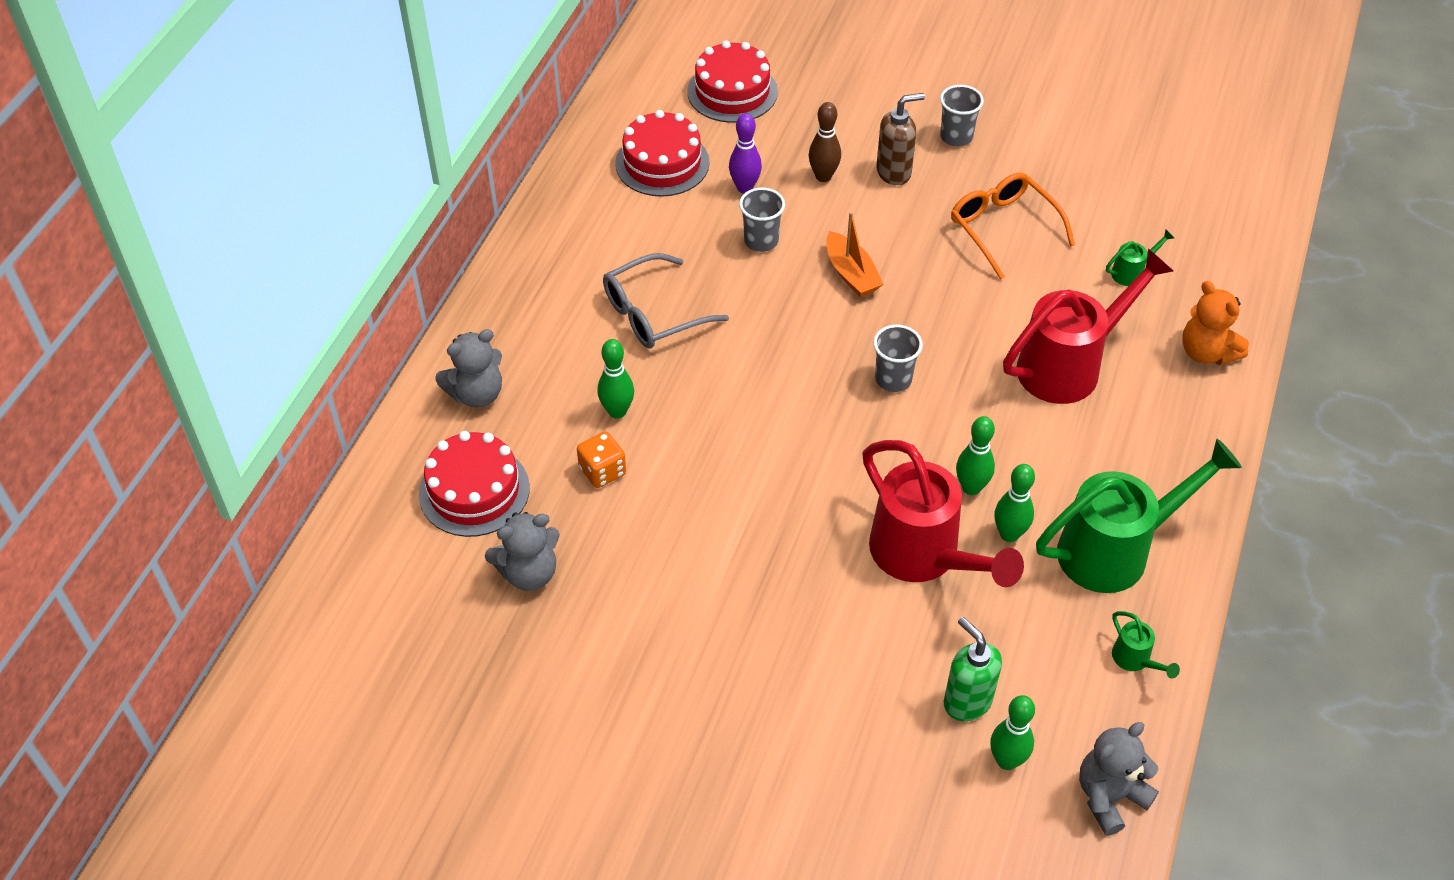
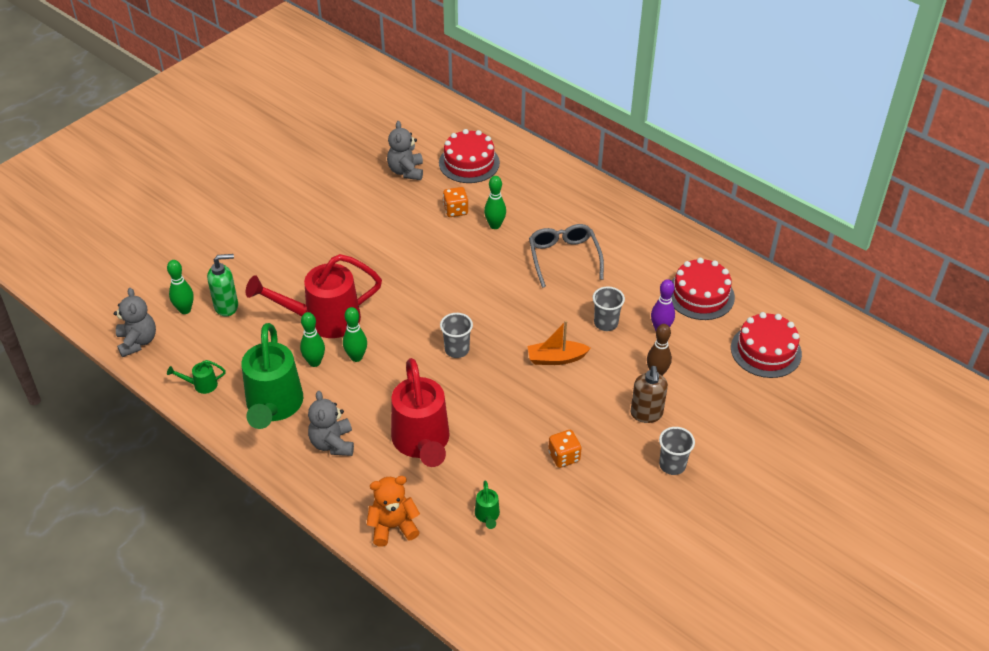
camera: 110 degrees right, 5 degrees down
grey teddy bear [435,329,502,408] -> grey teddy bear moved to [308,391,354,456]
orange glasses [951,173,1075,280] -> orange dice [548,430,581,468]

